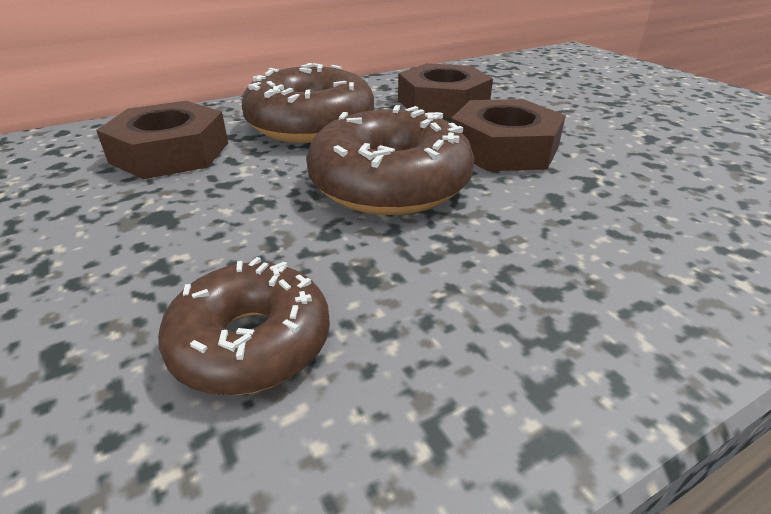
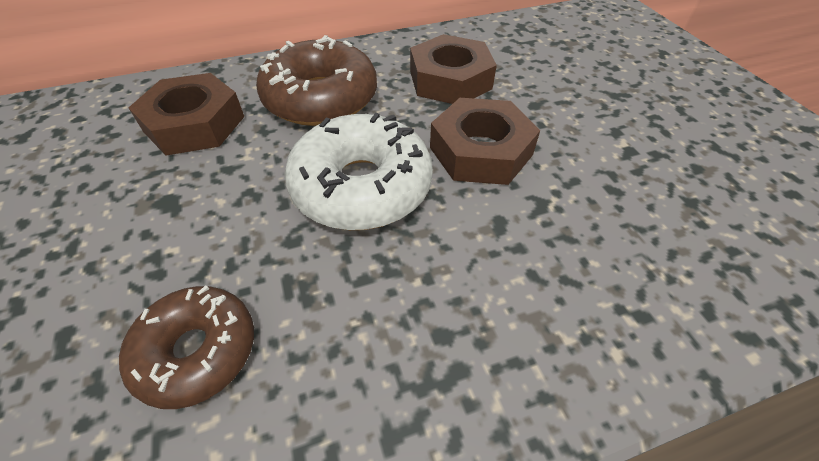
camera: 10 degrees right, 15 degrees up
brown donut [306,105,474,215] -> white donut [285,113,433,230]

